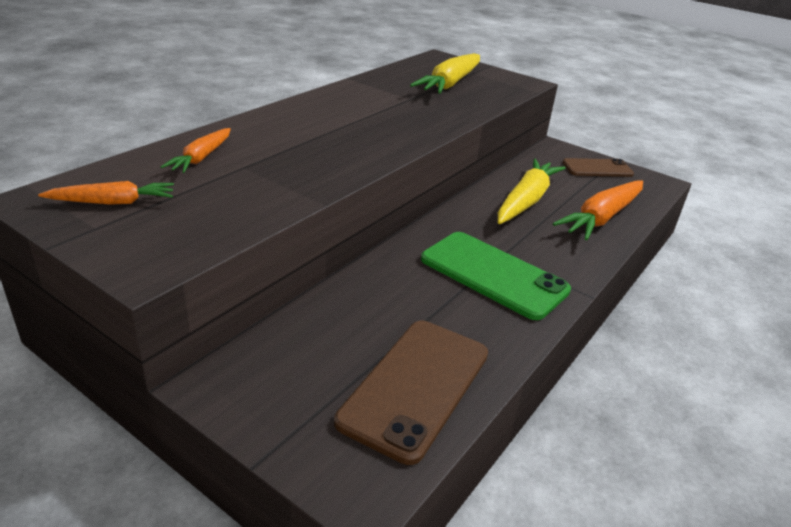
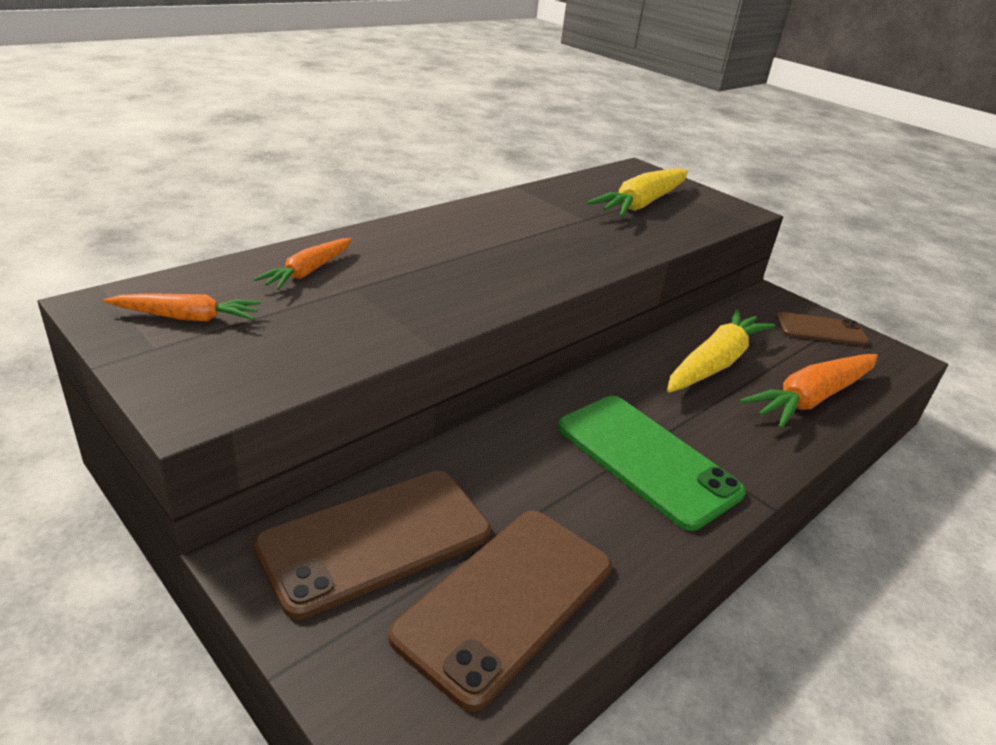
camera: 10 degrees right, 0 degrees up
none -> brown phone [253,471,491,620]

